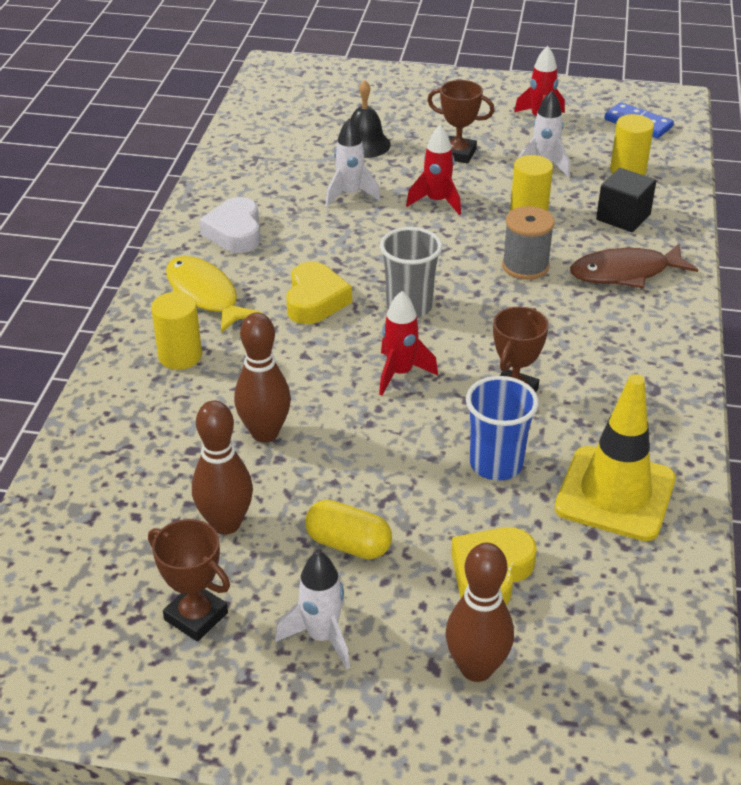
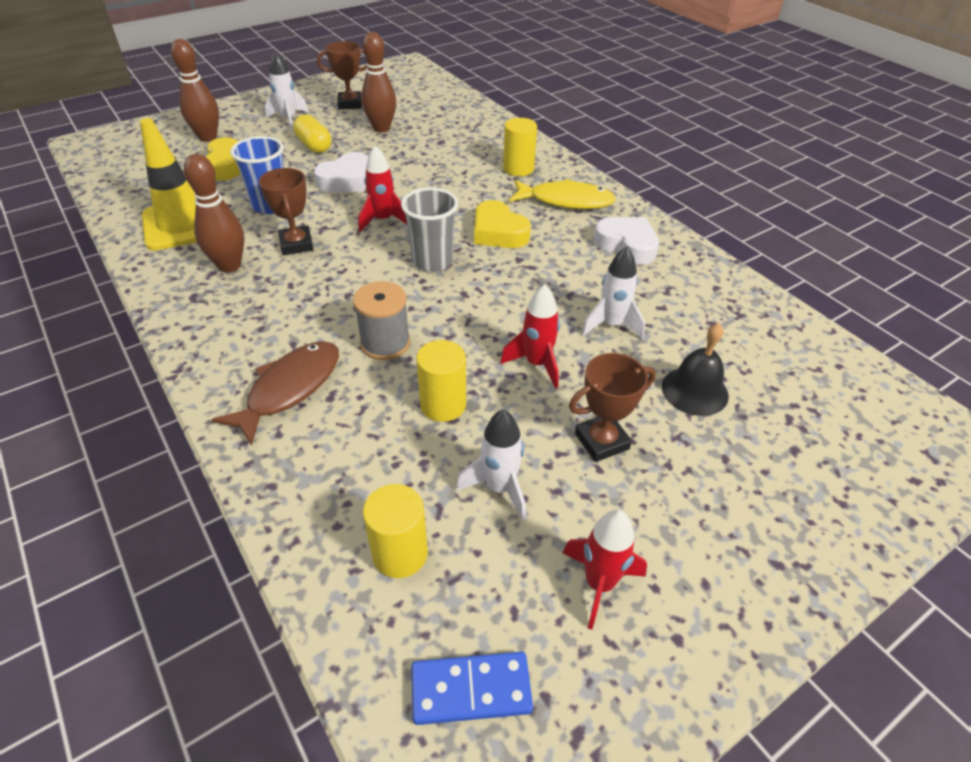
camera: 135 degrees right, 5 degrees up
brown bowling pin [234,313,291,442] -> brown bowling pin moved to [184,154,244,272]
yellow capsule [305,500,392,559] -> yellow capsule turned 75 degrees clockwise [293,115,331,153]
black cube [596,168,656,232] -> none
none -> white heart [314,152,368,192]

